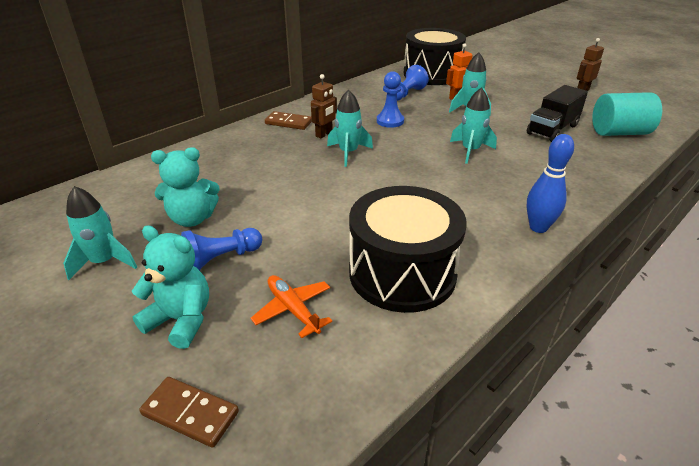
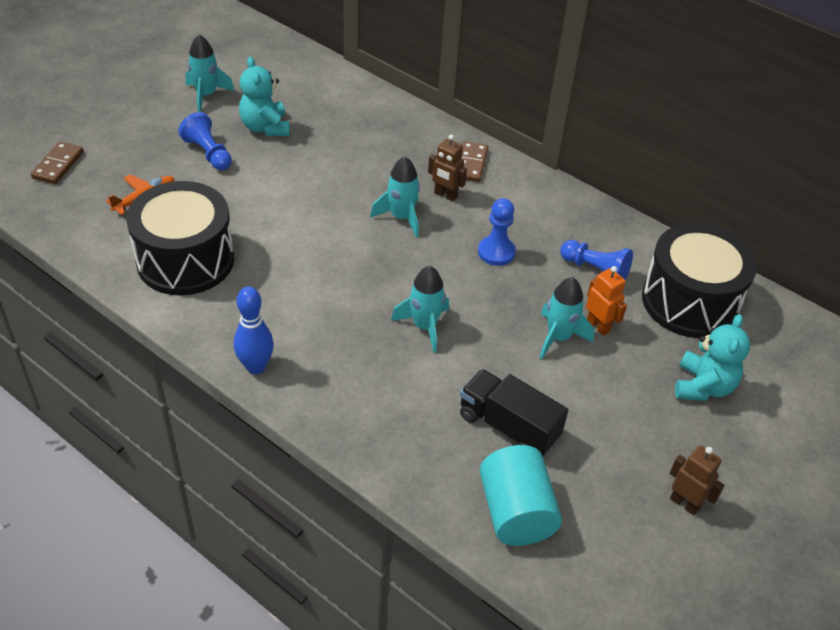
camera: 80 degrees right, 10 degrees up
turquoise teddy bear [131,225,209,349] -> turquoise teddy bear moved to [675,314,750,401]

